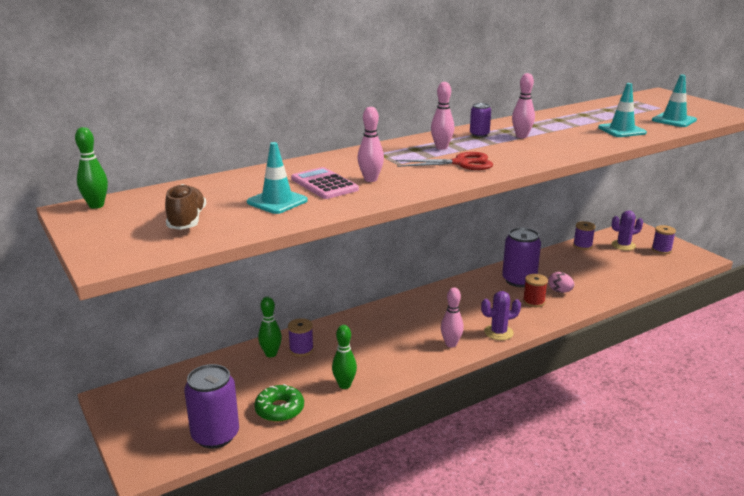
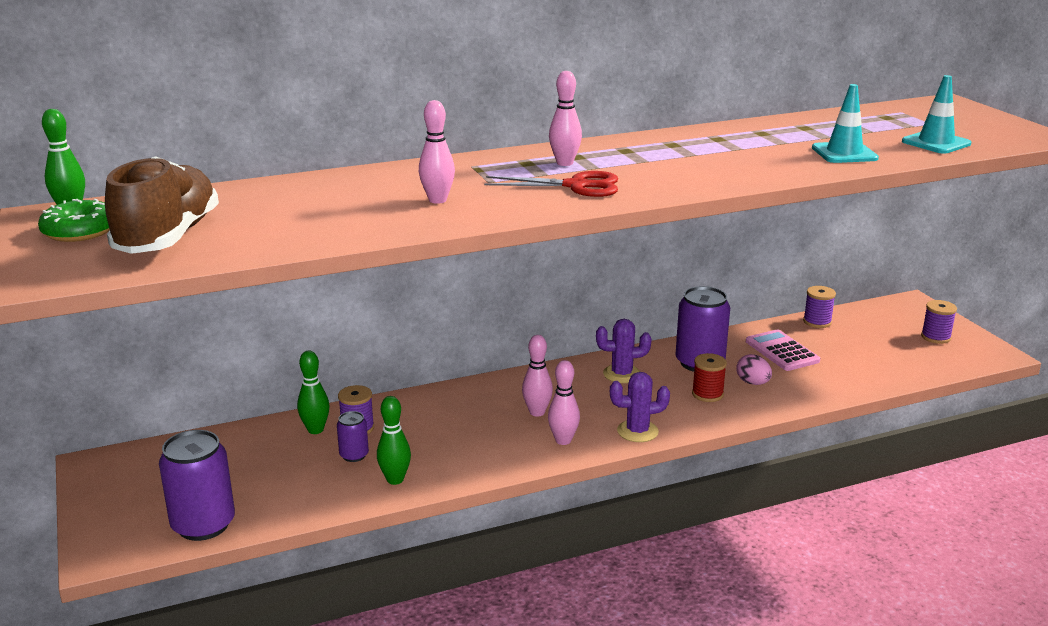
camera: 10 degrees right, 0 degrees up
brown shoe [165,184,206,230] -> brown shoe [105,156,219,254], size x1.63
turquoise traffic cone [247,142,308,214] -> none
green donut [254,384,304,422] -> green donut moved to [38,199,110,242]
pink calculator [291,167,359,199] -> pink calculator moved to [746,329,820,371]
purple can [470,103,491,137] -> purple can moved to [337,411,369,462]
pink bowling pin [512,73,535,138] -> pink bowling pin moved to [522,335,553,417]
purple cactus [612,210,643,251] -> purple cactus moved to [596,319,651,383]

